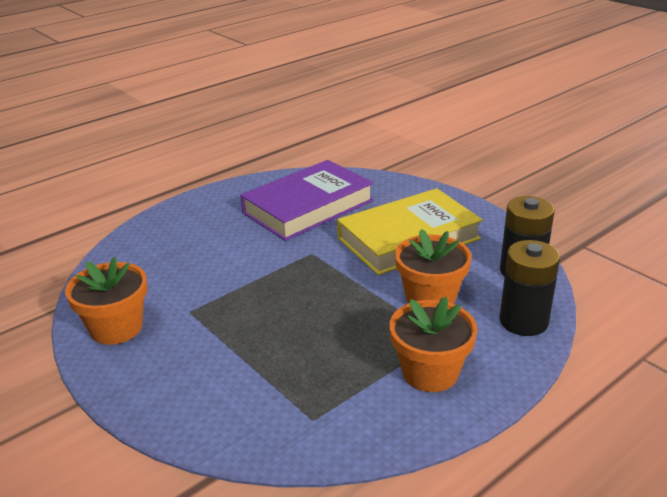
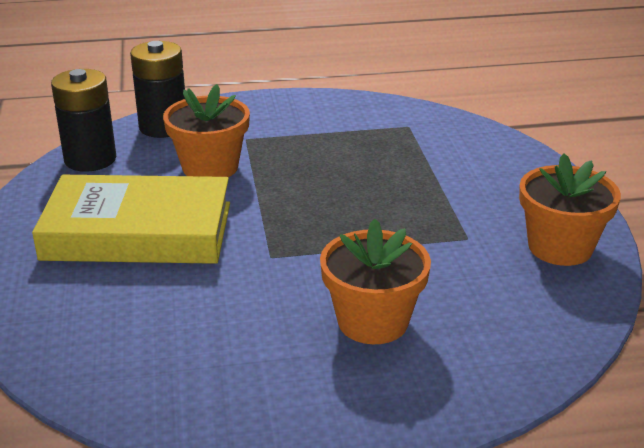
camera: 150 degrees left, 0 degrees up
purple book [240,160,373,241] -> none
orange flower pot [389,297,478,392] -> orange flower pot moved to [320,219,431,344]

